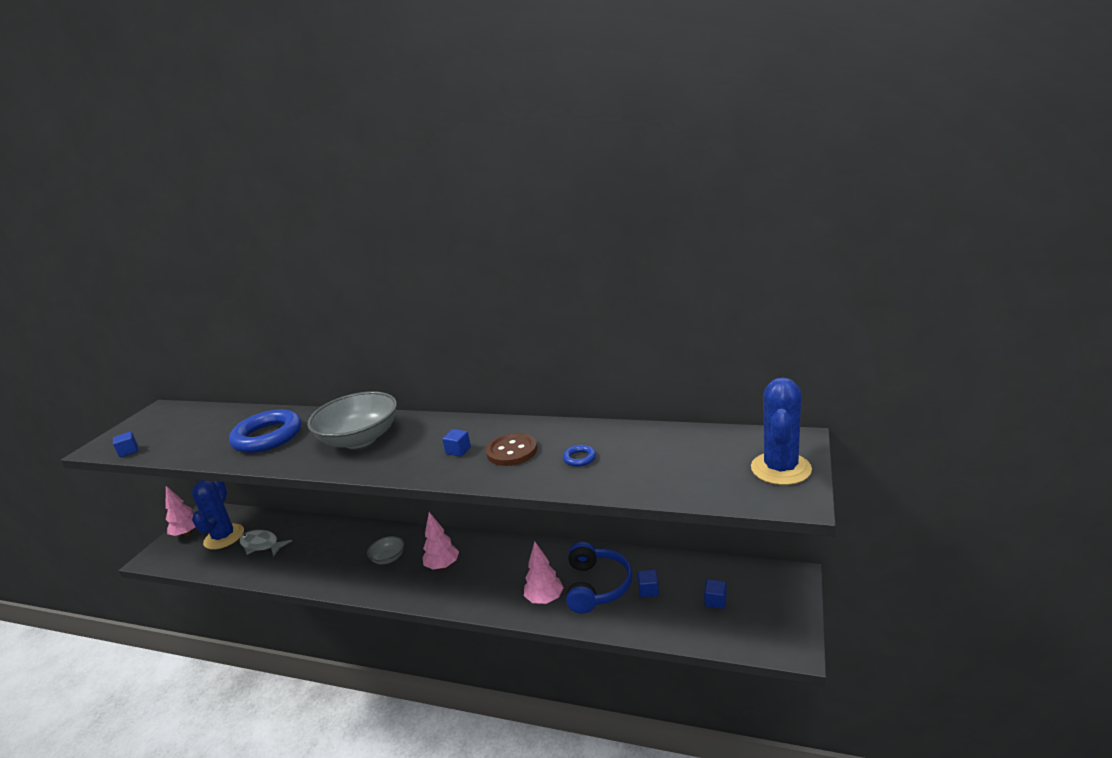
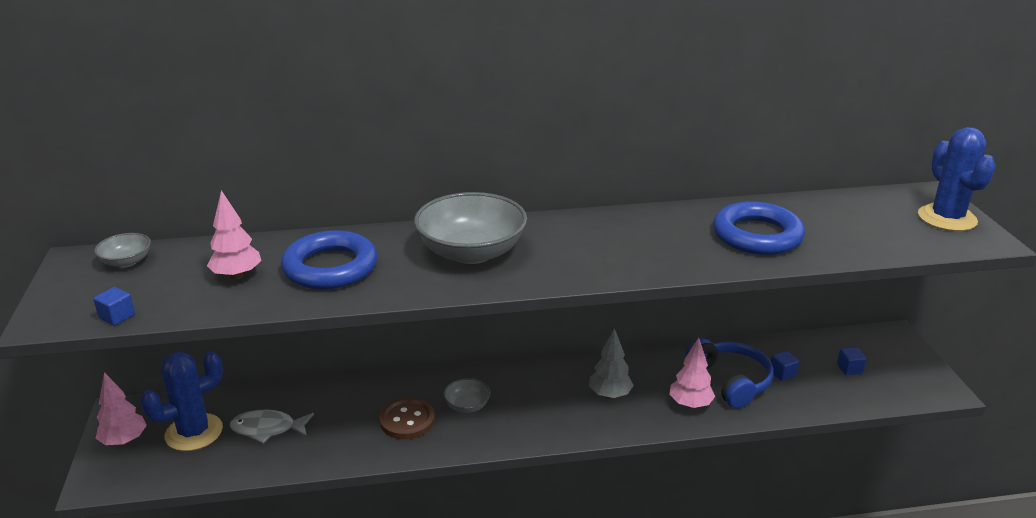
camera: 30 degrees left, 5 degrees up
blue cactus [192,480,244,549] -> blue cactus turned 75 degrees clockwise [140,351,223,451]
pink tree [422,512,459,569] -> pink tree moved to [207,190,261,280]
blue cube [442,429,471,457] -> none
brown button [486,433,537,466] -> brown button moved to [379,398,435,439]
blue ring [563,445,596,467] -> blue ring [713,201,805,255], size x2.46
none -> grey bowl [94,233,151,268]
none -> grey tree [589,328,634,399]

